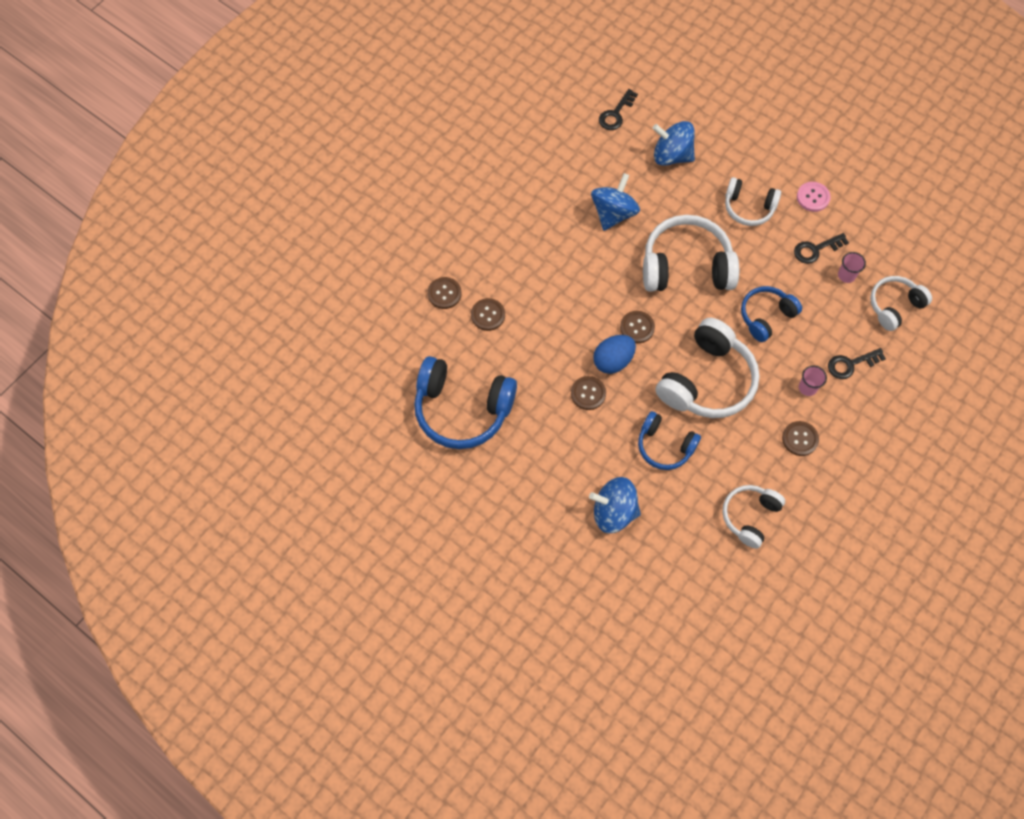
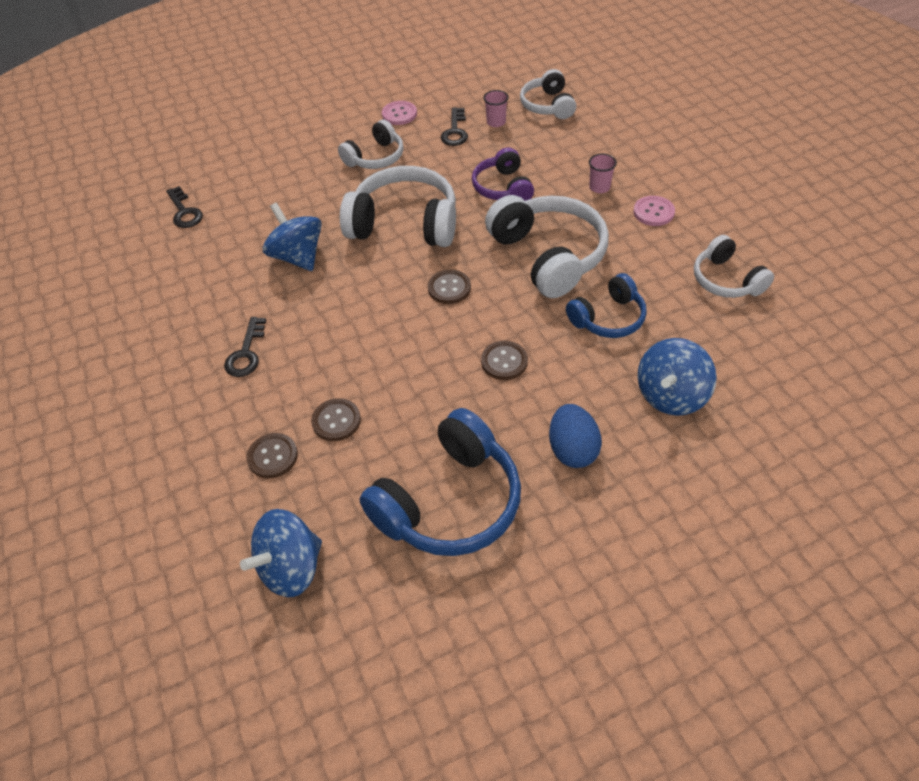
camera: 60 degrees left, 15 degrees down
blue egg [593,335,636,374] -> blue egg moved to [549,404,602,468]
white headphones [643,215,739,292] -> white headphones turned 75 degrees clockwise [340,166,456,247]
blue spinning top [652,121,695,166] -> blue spinning top moved to [240,509,322,597]
blue headphones [741,286,802,342] -> purple headphones [472,148,534,201]
brown button [782,421,819,456] -> pink button [633,196,675,226]
black key [828,348,886,379] -> black key moved to [224,317,266,377]

